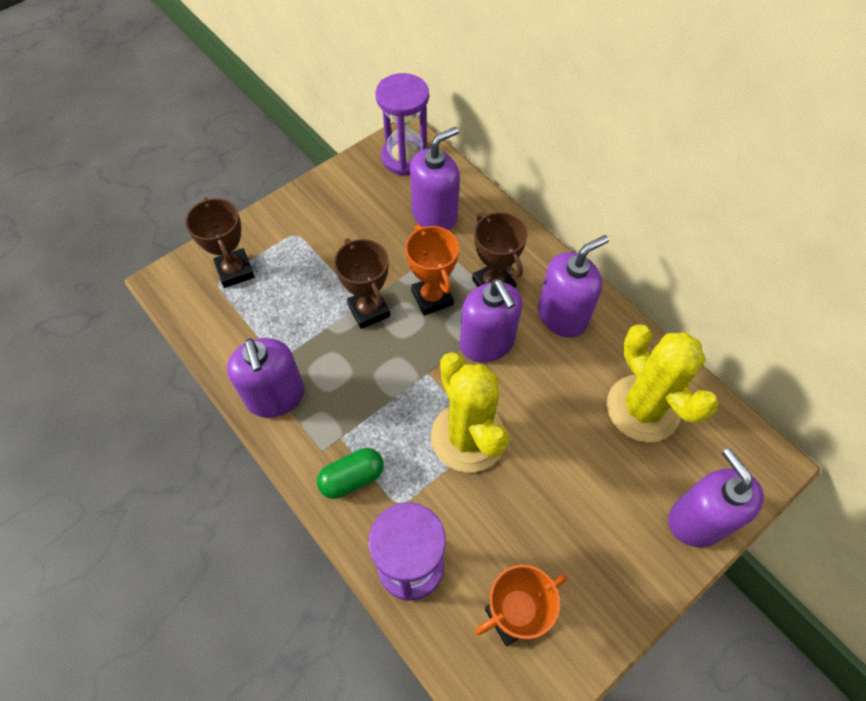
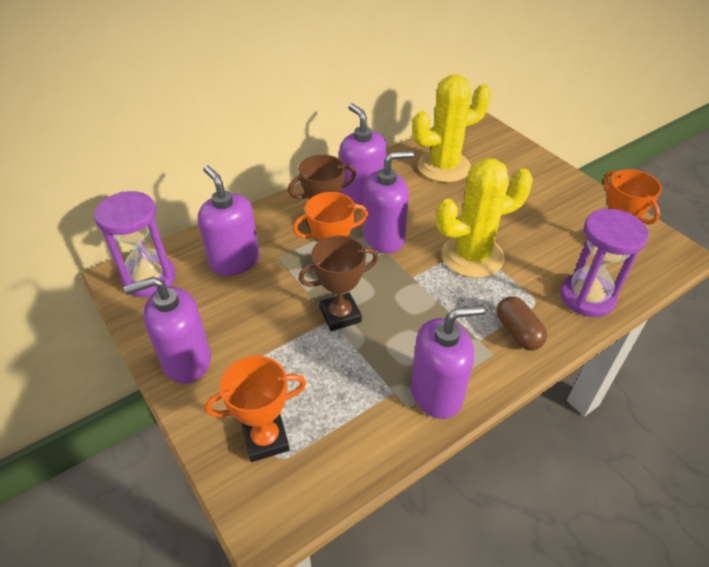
camera: 85 degrees left, 15 degrees down
brown trophy [185,198,255,288] -> orange trophy [205,356,306,462]
green capsule [317,448,384,499] -> brown capsule [496,296,547,350]
purple soap dispenser [668,448,764,547] -> purple soap dispenser moved to [124,277,211,384]

